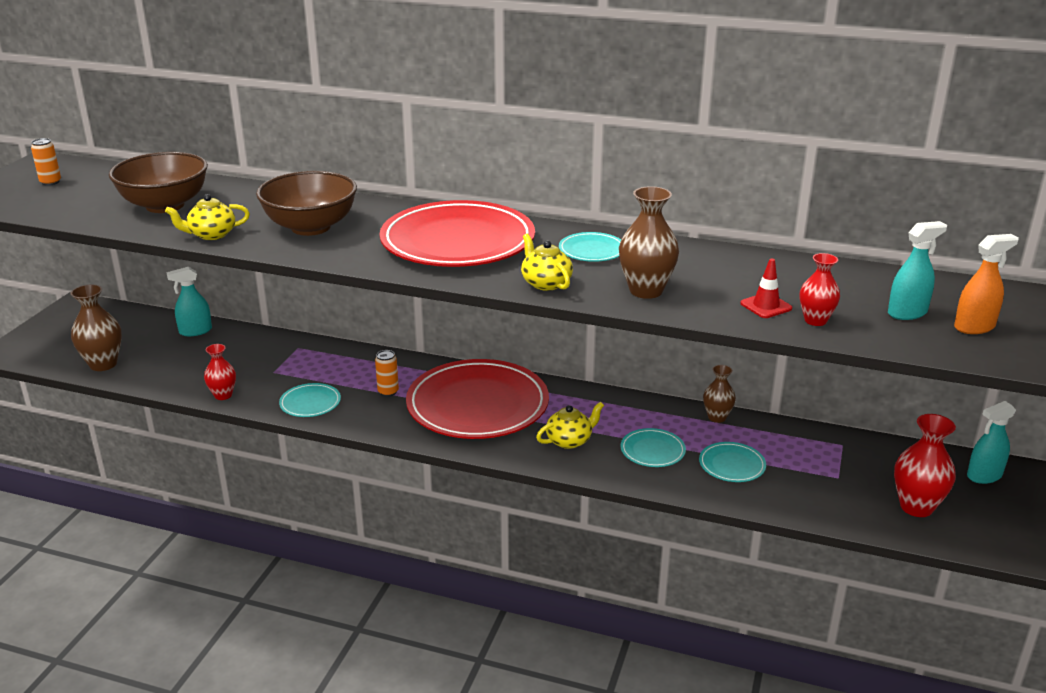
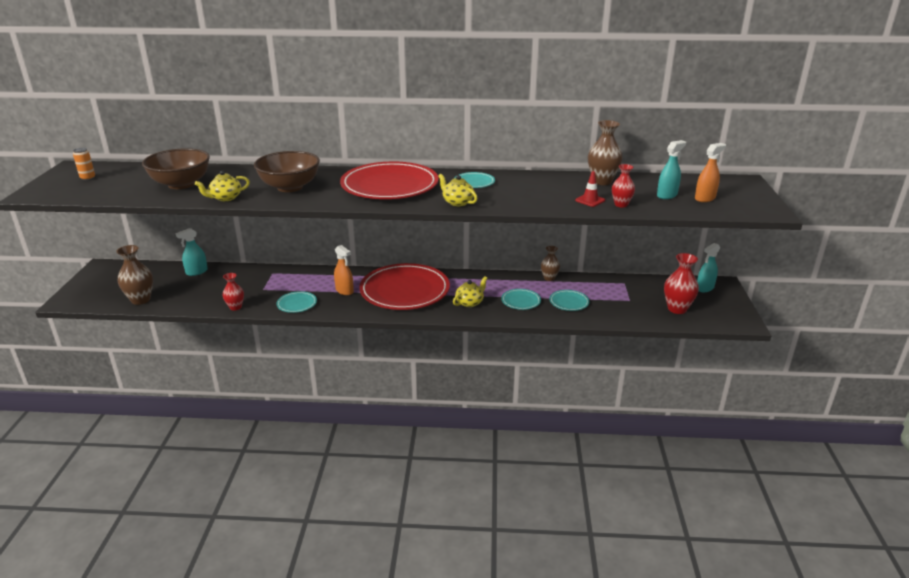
camera: 15 degrees left, 0 degrees up
orange can [375,350,399,397] -> orange spray bottle [334,245,354,295]
brown vase [619,186,679,299] -> brown vase moved to [588,120,623,185]

